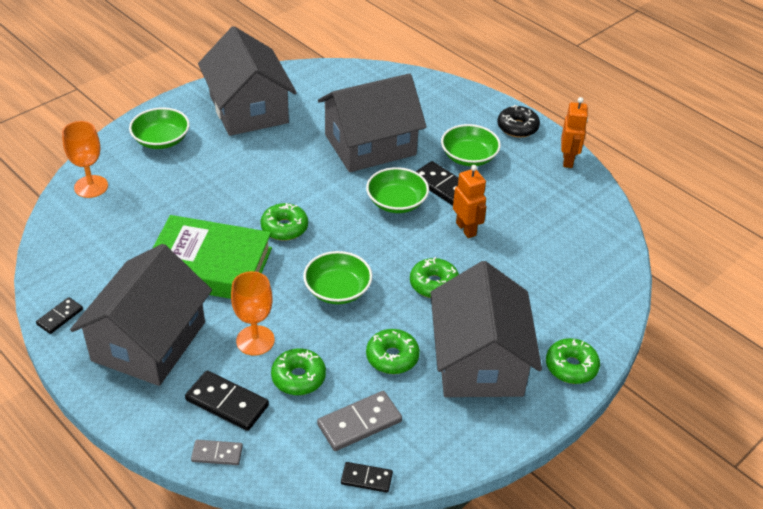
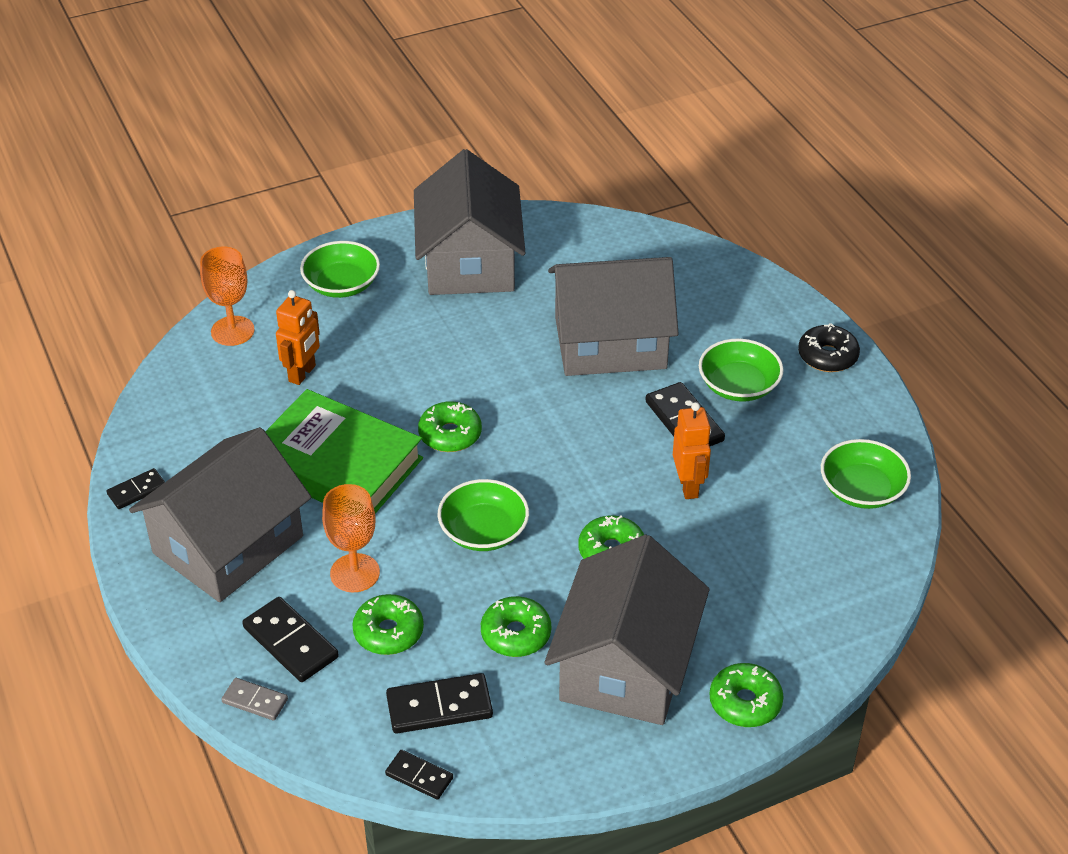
camera: 20 degrees right, 0 degrees up
grey domino [317,391,402,451] -> black domino [386,673,493,734]
green bowl [366,167,429,213] -> green bowl moved to [821,439,911,509]
orange robot [561,97,588,168] -> orange robot moved to [276,290,320,385]

